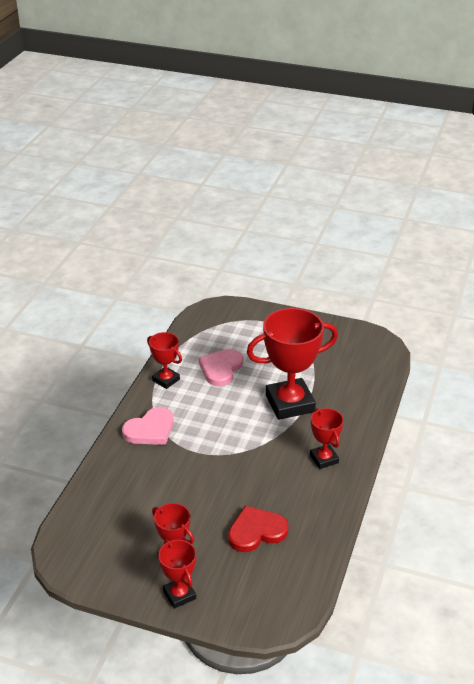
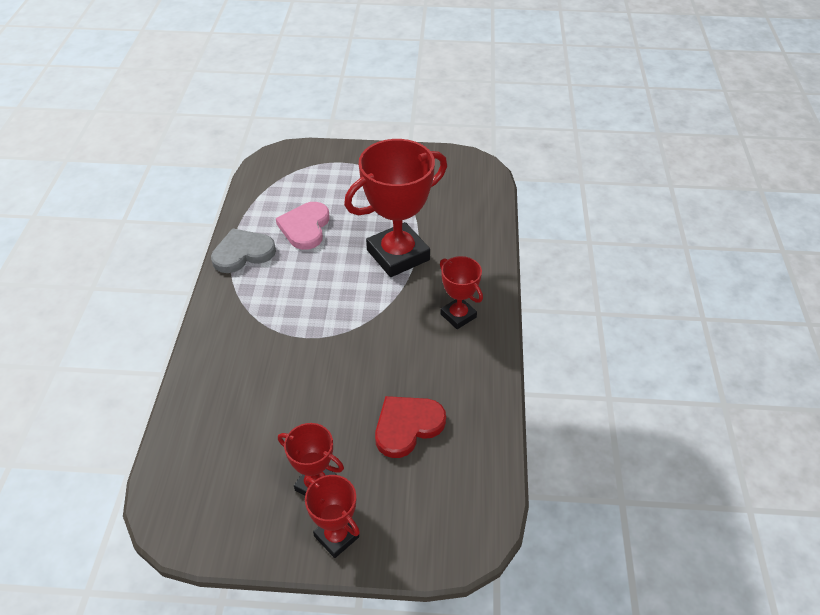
camera: 15 degrees left, 10 degrees up
pink heart [122,407,174,445] -> none
red trophy [147,332,182,389] -> grey heart [211,228,276,273]

